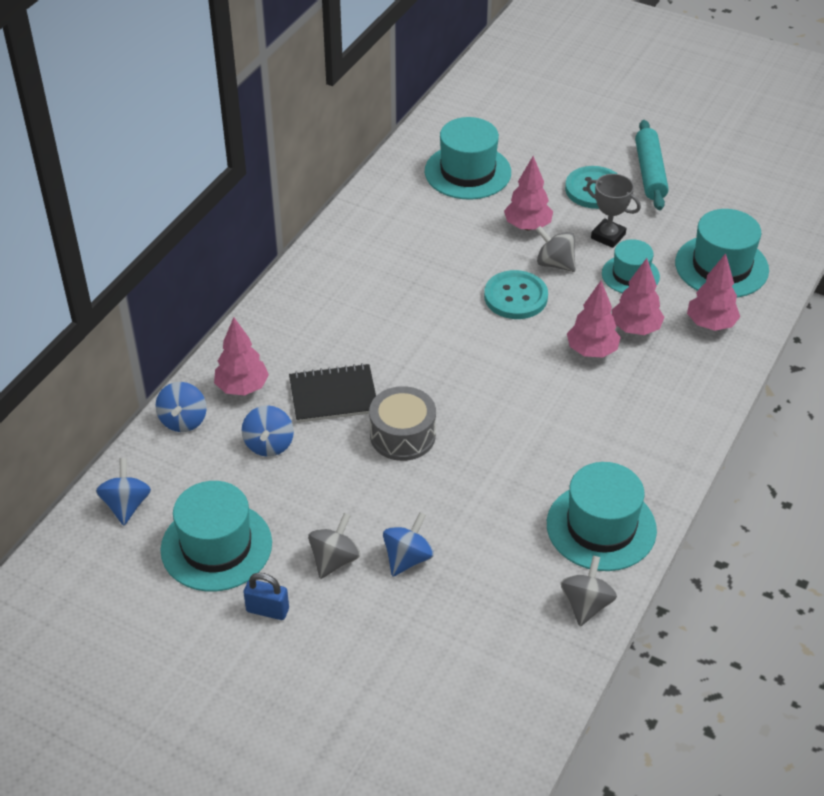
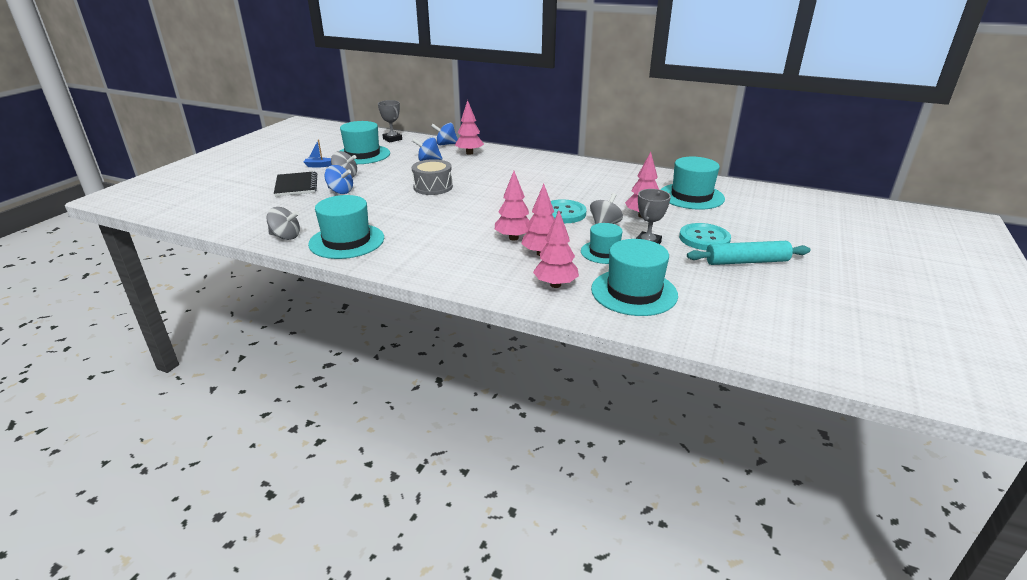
camera: 85 degrees right, 15 degrees down
blue spinning top [96,458,151,525] -> grey trophy [378,100,402,142]
blue padlock [243,573,289,620] -> blue boat [304,140,331,167]
black notebook [289,363,376,423] -> black notebook moved to [274,171,317,196]

